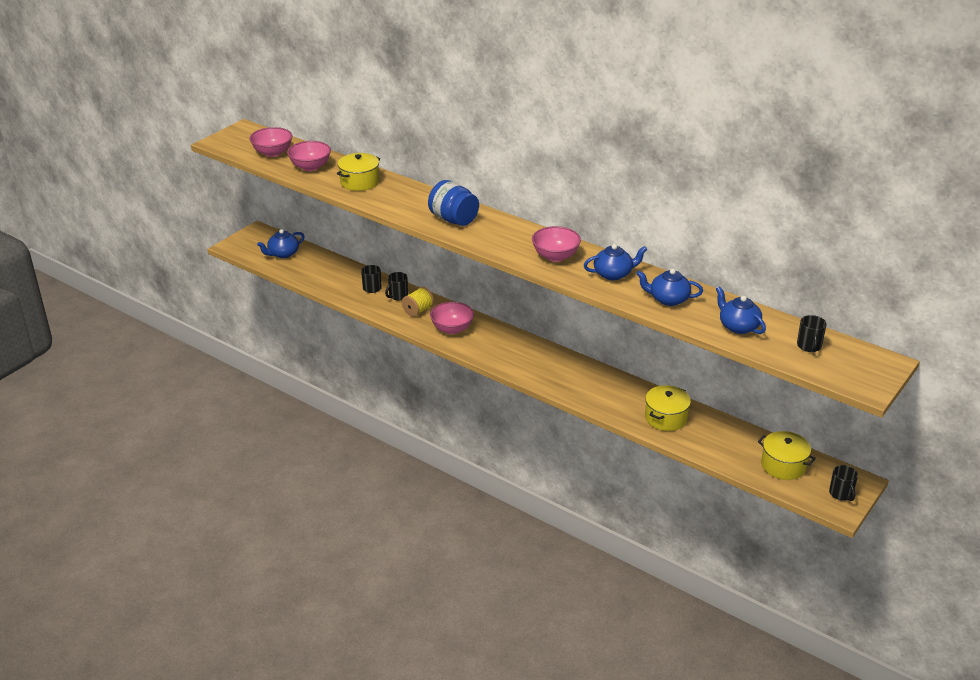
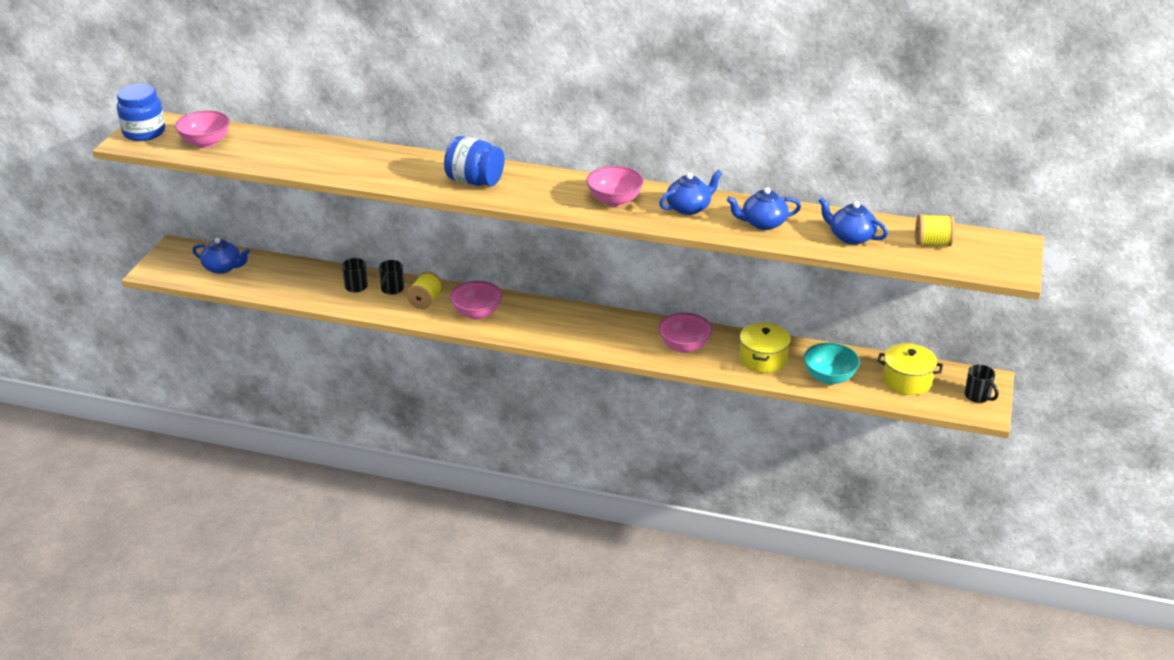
camera: 20 degrees left, 0 degrees up
blue teapot [257,229,305,258] -> blue teapot turned 105 degrees counterclockwise [192,238,250,274]
pink bowl [287,141,331,171] -> pink bowl moved to [658,313,712,353]
yellow pot [337,153,380,191] -> none
black mug [797,315,827,352] -> yellow spool [915,214,955,246]
none -> blue jar [117,84,165,141]
none -> turquoise bowl [804,343,860,385]

